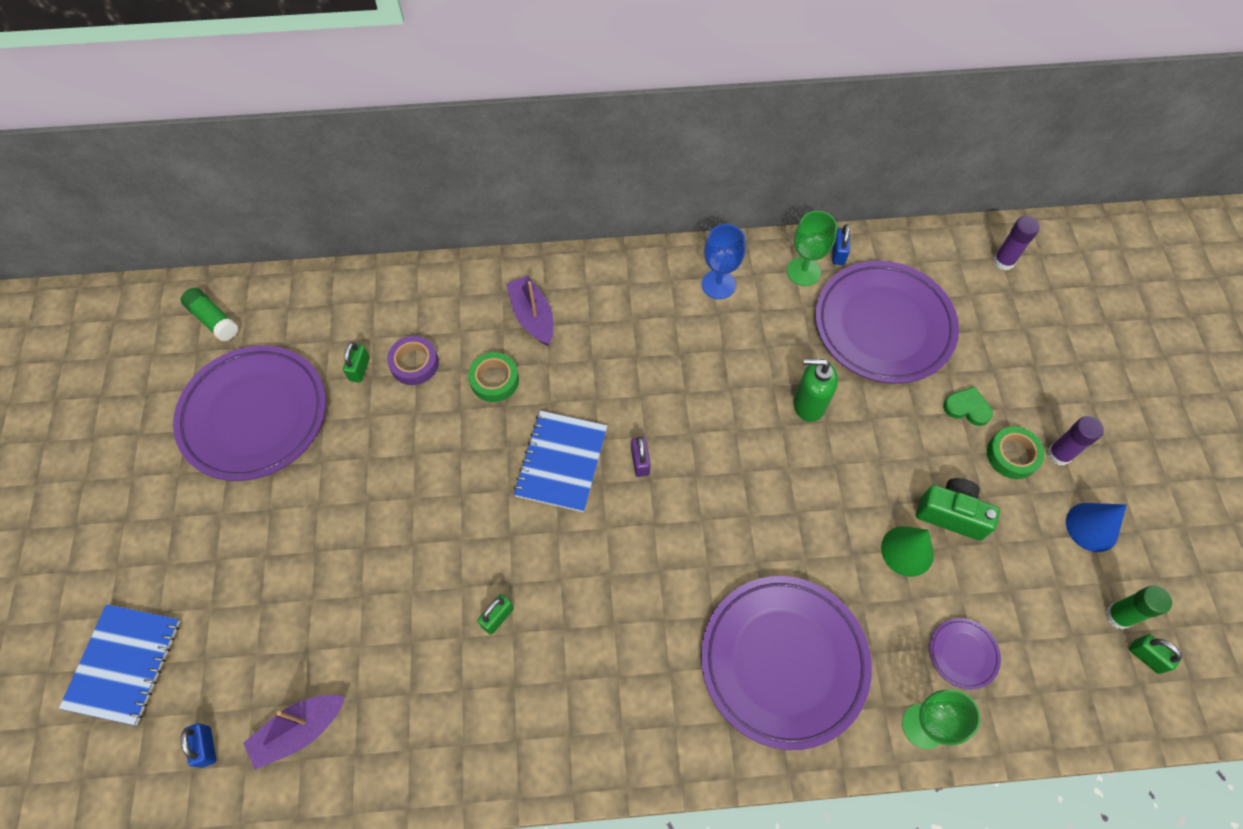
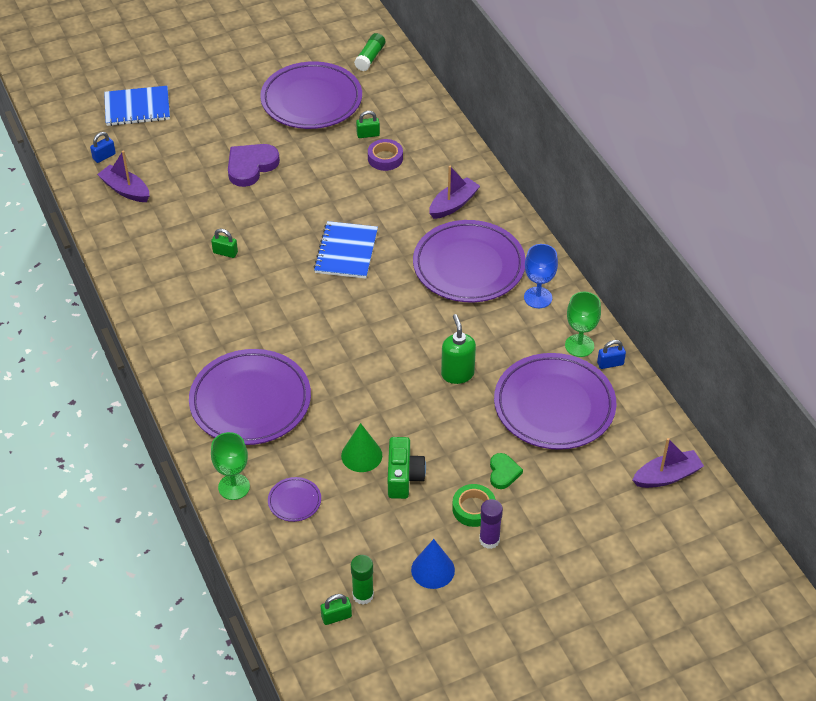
camera: 70 degrees right, 15 degrees down
green tape [468,352,519,402] -> none
blue notebook [514,411,607,512] -> blue notebook turned 75 degrees counterclockwise [314,221,378,279]
purple padlock [631,436,651,477] -> none
purple glue stick [993,216,1040,271] -> purple boat [632,438,704,488]
green padlock [1129,634,1182,674] -> green padlock turned 45 degrees clockwise [321,594,352,625]
none -> purple heart [228,144,280,187]
none -> purple plate [413,220,526,302]

